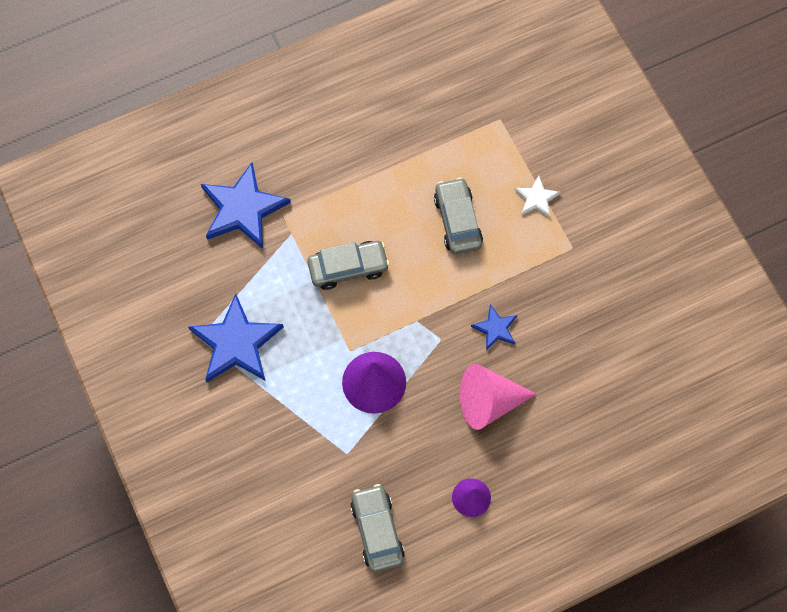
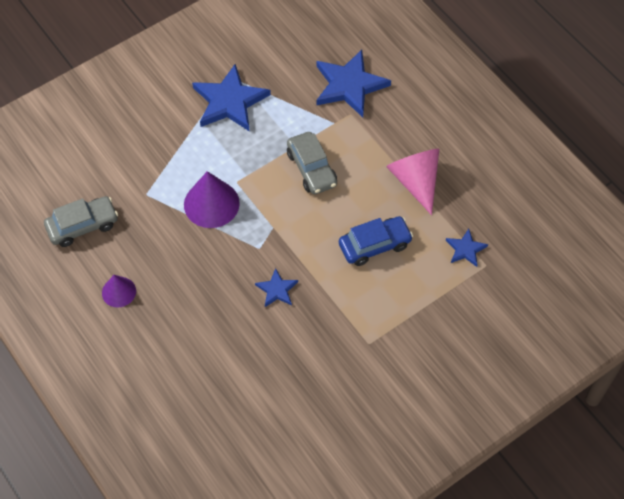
camera: 80 degrees right, 10 degrees down
grey car [434,177,483,254] -> blue car [339,216,413,266]
pink cone [460,364,537,430] -> pink cone moved to [386,149,439,215]
white star [515,175,561,218] -> none
none -> blue star [446,229,488,267]

